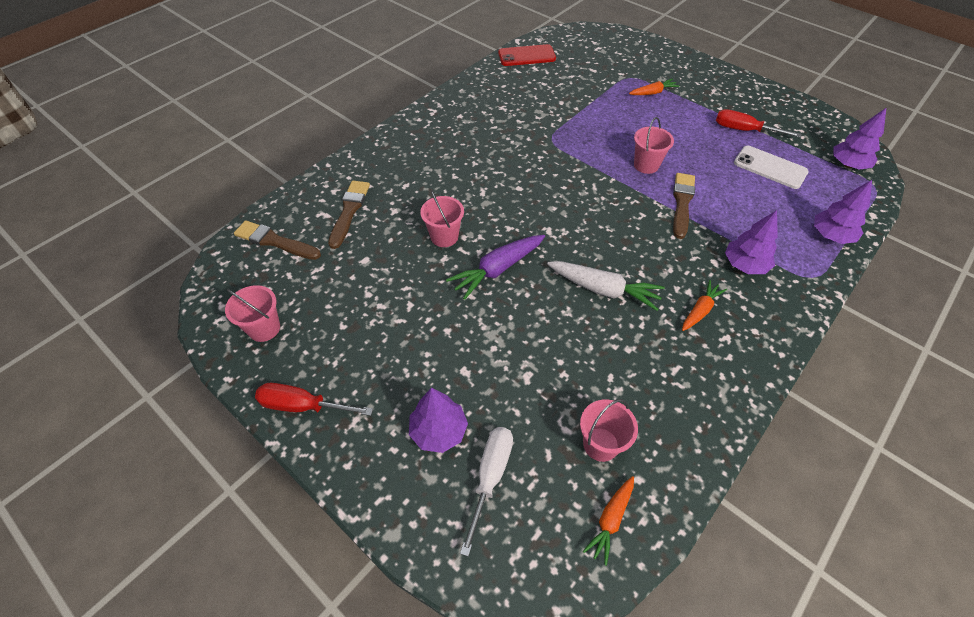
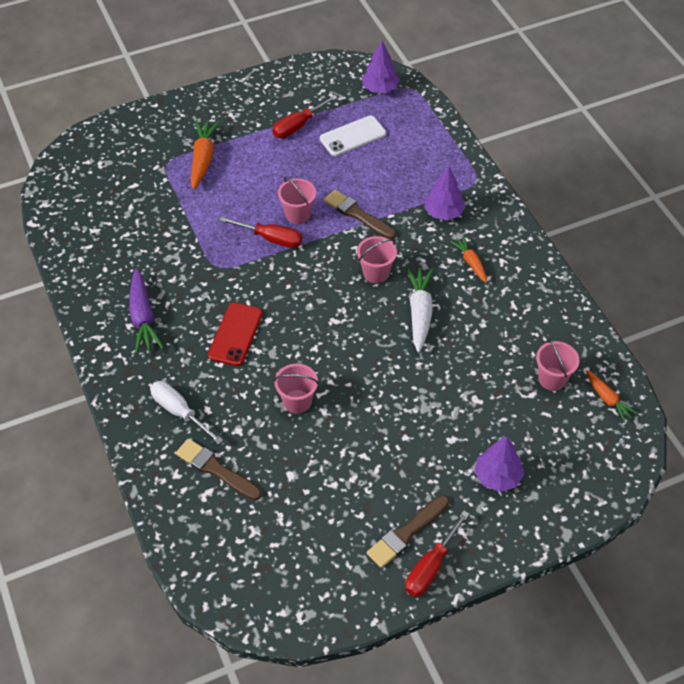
camera: 65 degrees left, 0 degrees up
pink bucket [225,285,280,342] -> pink bucket moved to [357,236,397,283]
brown brush [234,220,321,260] -> brown brush moved to [367,495,449,568]
purple carrot [446,235,545,300] -> purple carrot moved to [129,268,164,354]
white screwdriver [460,427,513,557] -> white screwdriver moved to [150,381,223,445]
red phone [498,44,556,66] -> red phone moved to [208,303,263,366]
white carrot [547,261,665,311] -> white carrot turned 45 degrees counterclockwise [406,267,433,353]
orange carrot [629,79,680,95] -> orange carrot [190,120,220,189], size x1.63
purple tree [814,180,872,244] -> none
none -> red screwdriver [219,216,302,248]

